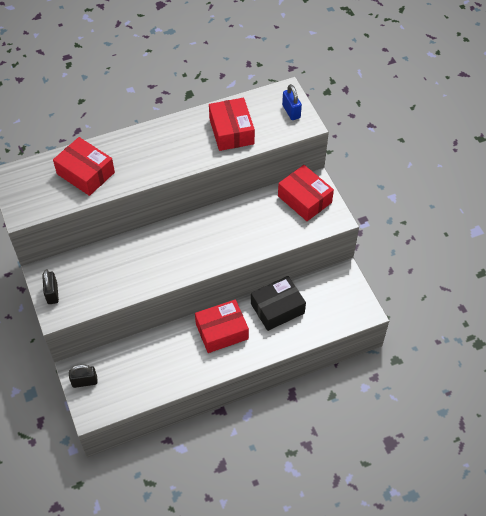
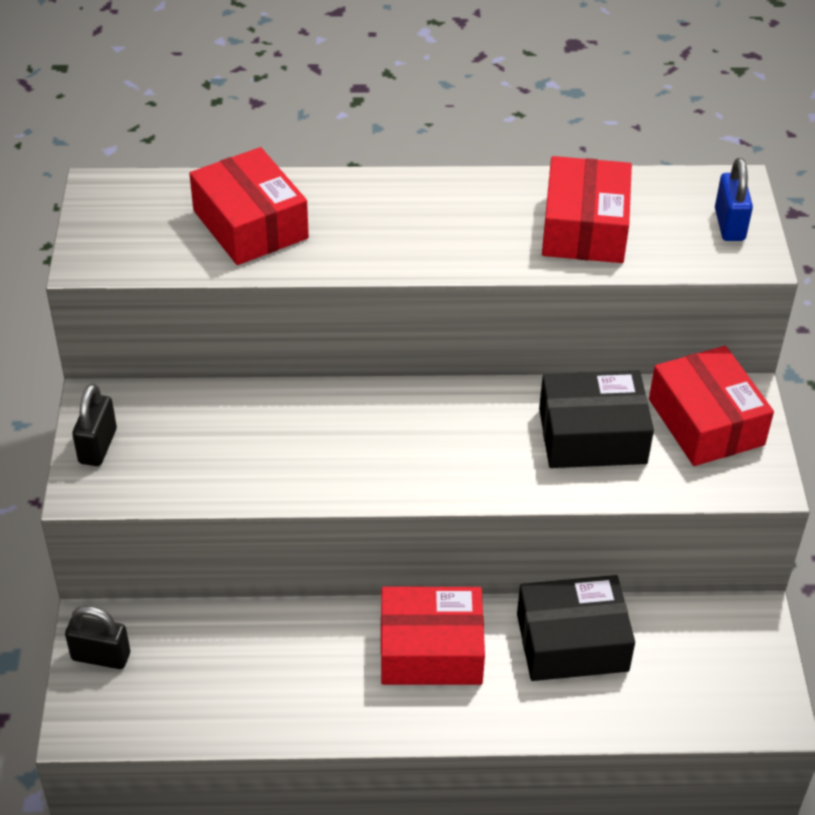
camera: 20 degrees right, 10 degrees down
none -> black box [539,370,654,468]

